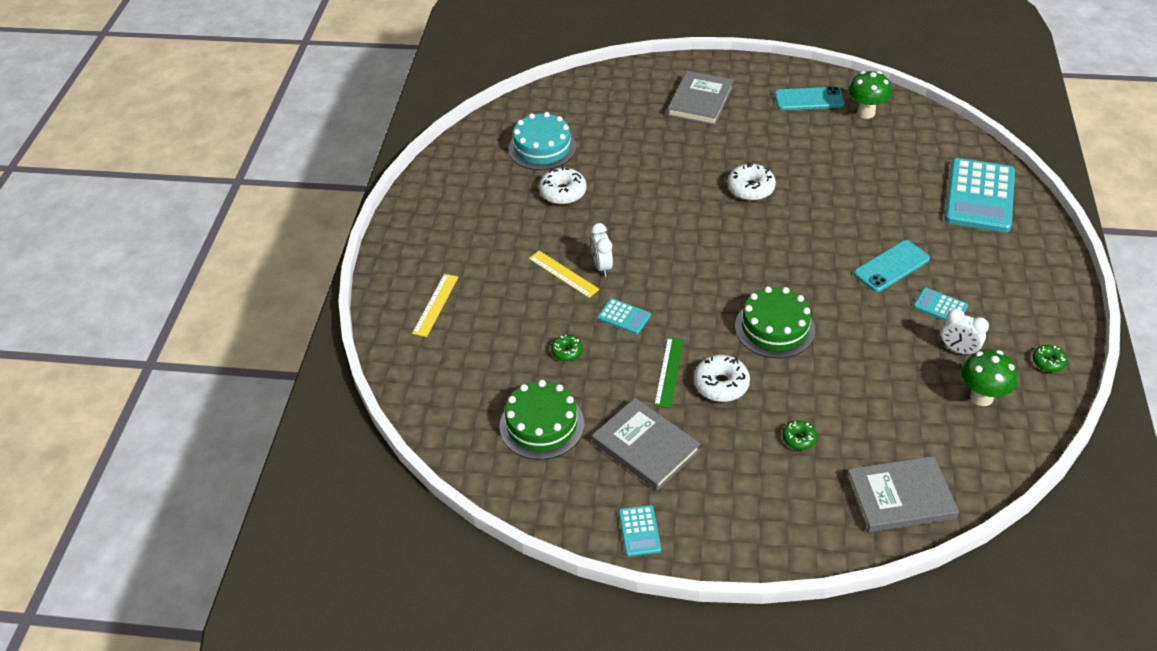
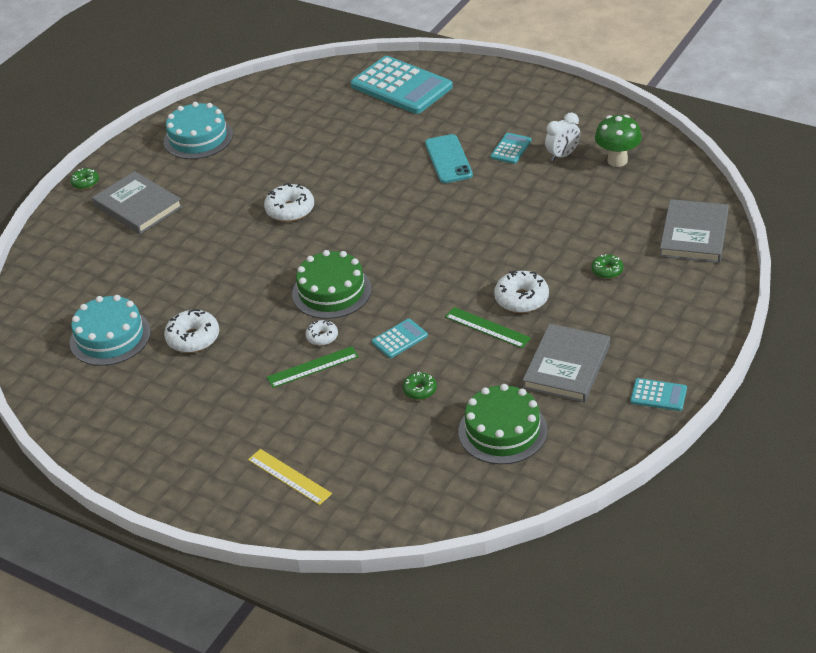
camera: 65 degrees left, 5 degrees down
yellow ruler [529,251,600,298] -> green ruler [267,346,359,388]
white clock [591,223,613,277] -> white donut [305,320,338,346]
grey book [592,398,700,491] -> grey book turned 45 degrees counterclockwise [523,324,610,403]
green cake [735,286,815,358] -> green cake moved to [292,250,372,319]
turquoise phone [775,87,845,110] -> turquoise cake [163,102,233,159]
green mushroom [849,71,892,119] -> none
turquoise calculator [913,288,968,321] -> turquoise calculator turned 150 degrees clockwise [490,133,531,164]
green donut [1033,345,1067,372] -> green donut moved to [70,168,99,190]

